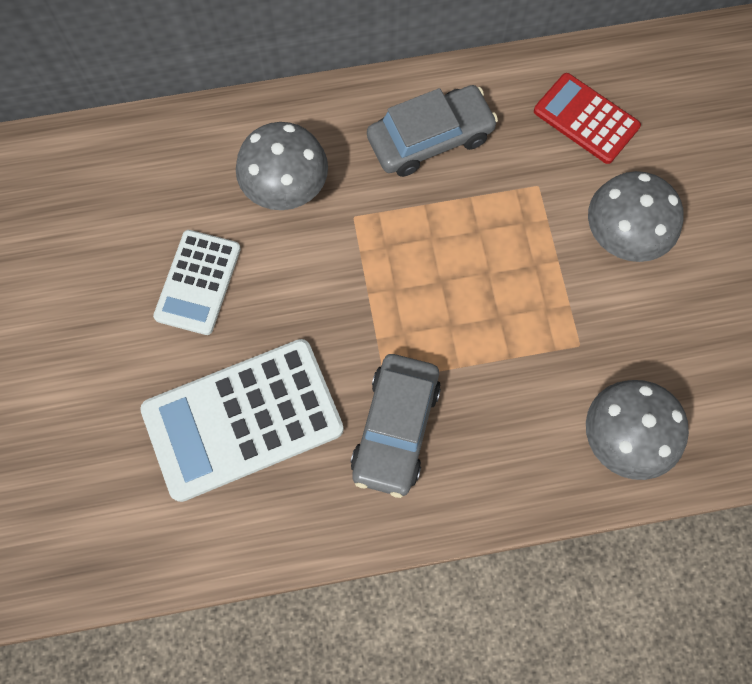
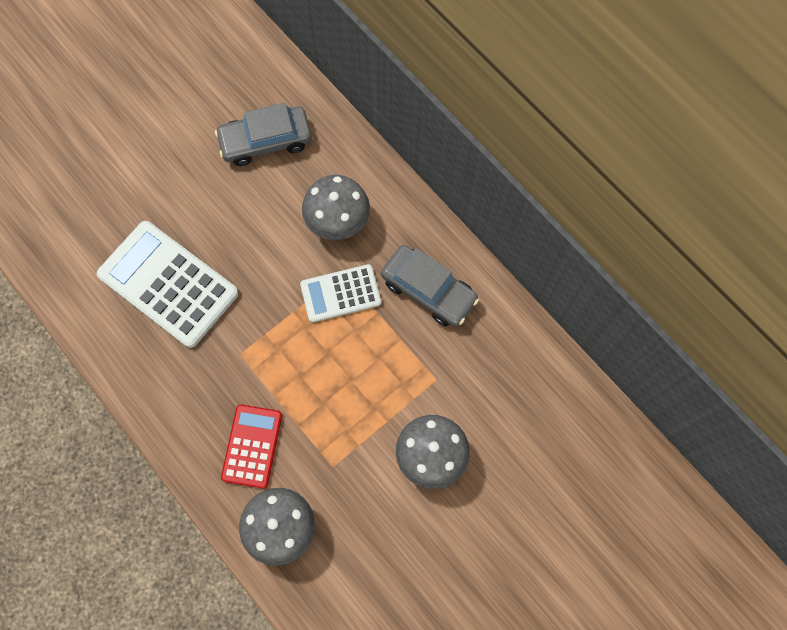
camera: 60 degrees right, 0 degrees up
white calculator [153,230,241,335] -> white calculator moved to [300,264,381,323]
grey car [351,354,441,498] -> grey car moved to [215,103,312,166]
red calculator [534,73,641,164] -> red calculator moved to [221,404,282,489]

